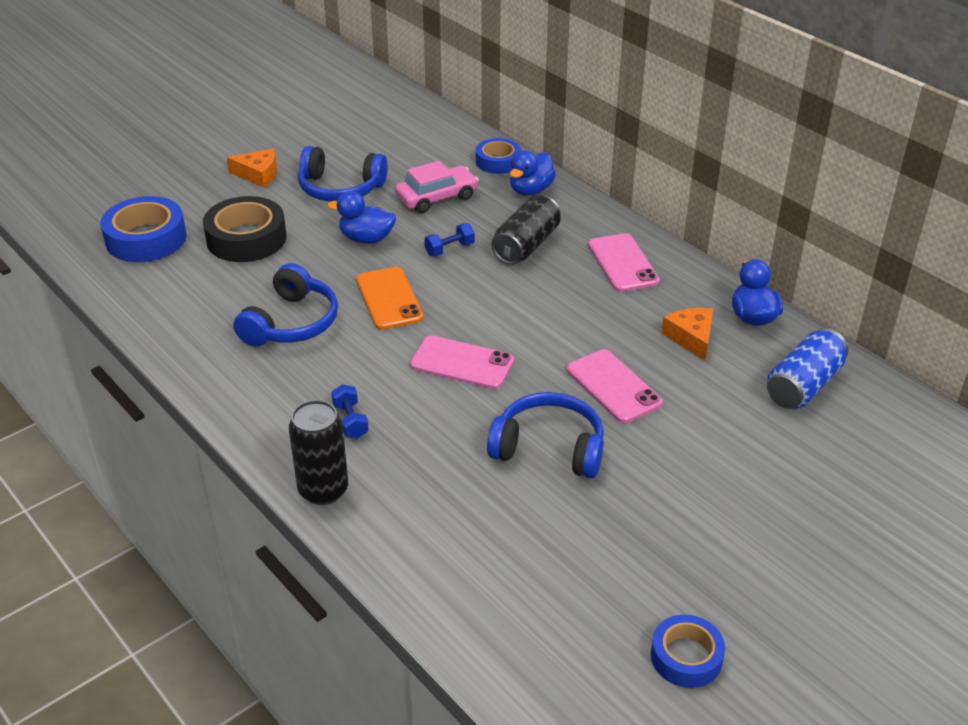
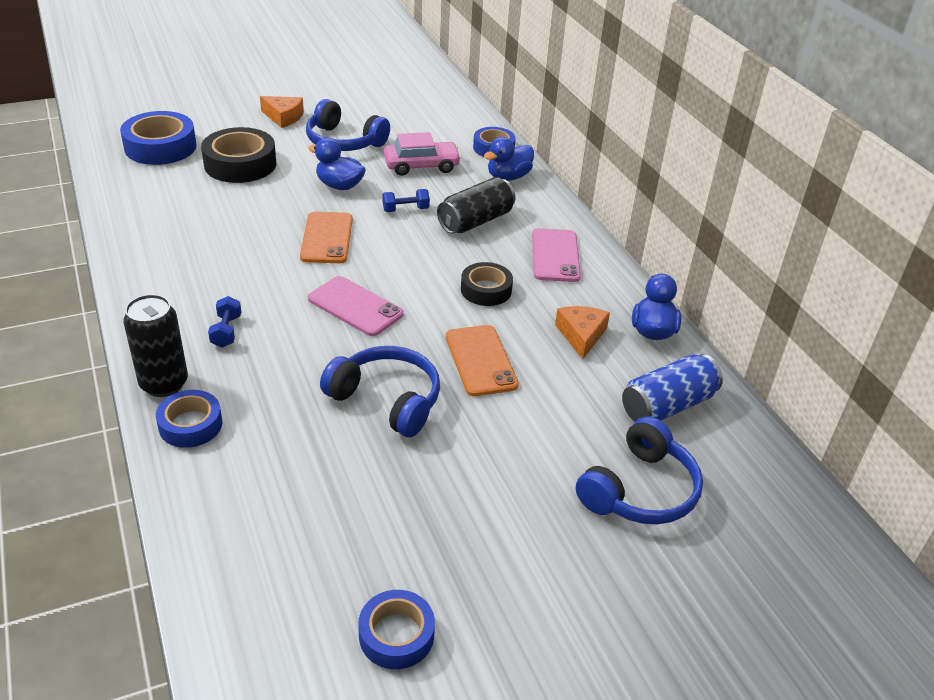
camera: 15 degrees right, 0 degrees up
blue headphones [233,263,338,346] -> blue headphones moved to [576,416,703,525]
pink phone [567,349,663,423] -> orange phone [446,325,519,396]
none -> blue tape [156,390,222,448]
none -> black tape [461,262,513,306]

